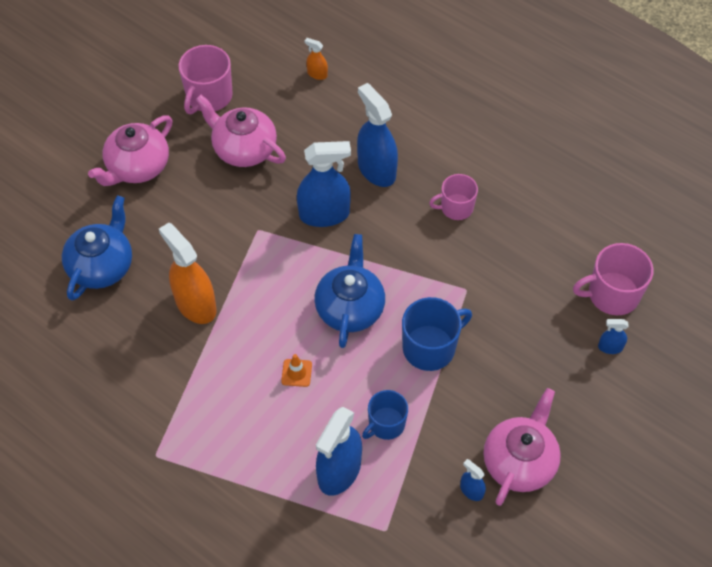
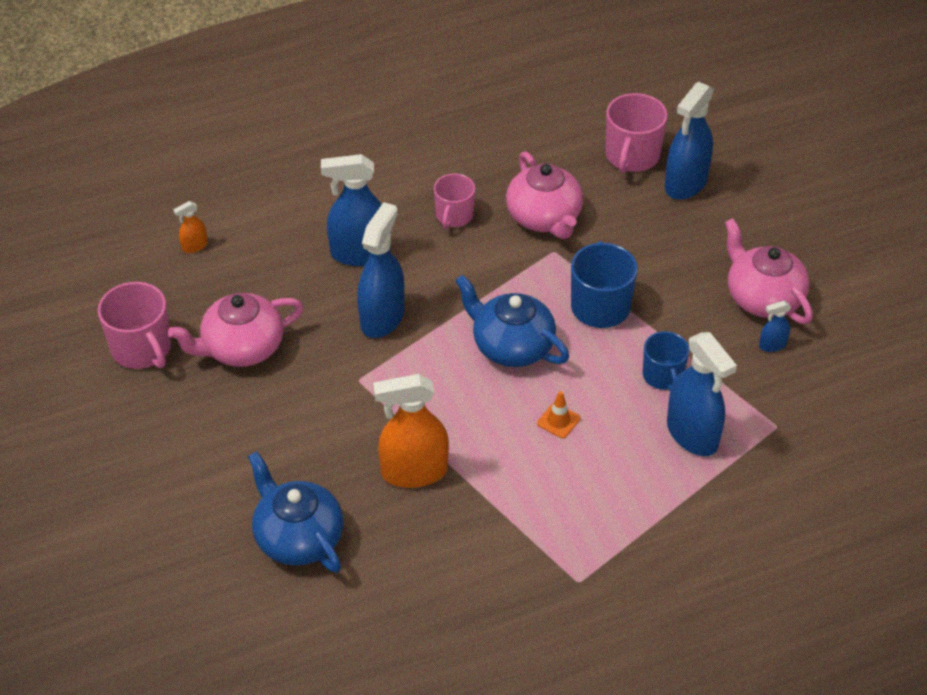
camera: 60 degrees left, 10 degrees down
pink teapot [88,115,173,186] -> pink teapot moved to [506,152,583,239]
blue spray bottle [598,319,628,354] -> blue spray bottle [665,82,714,200], size x2.17

